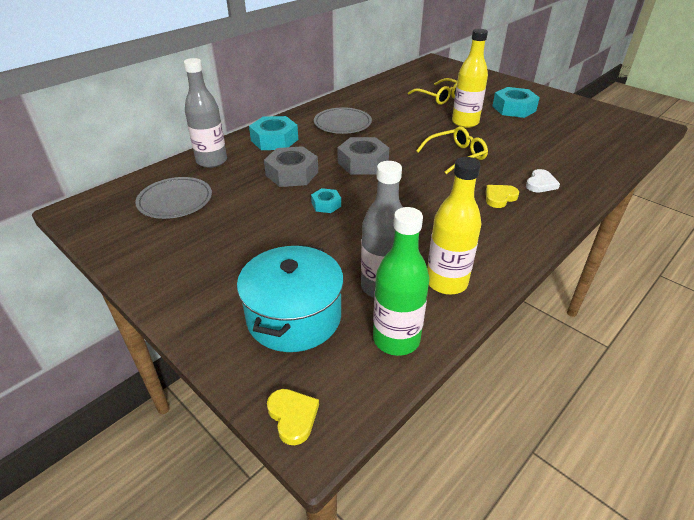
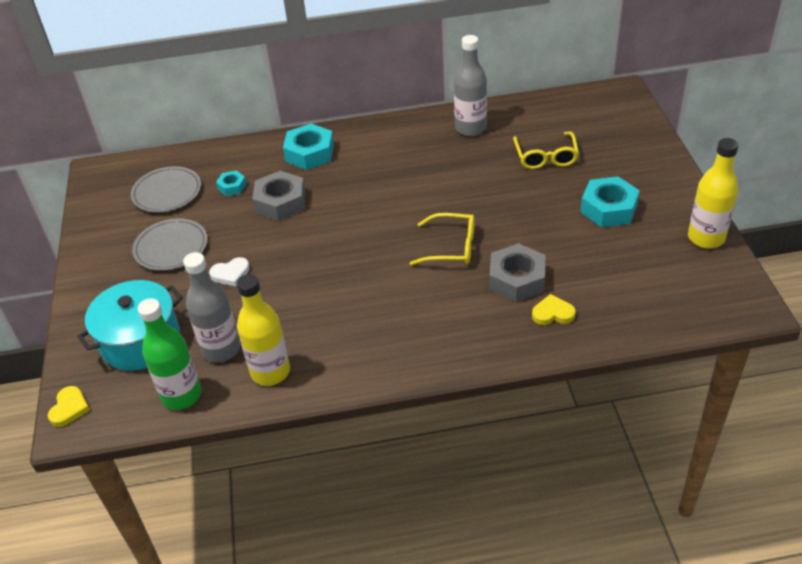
camera: 40 degrees right, 5 degrees up
grey bottle [184,58,227,168] -> grey bottle moved to [454,35,487,136]
turquoise nut [311,188,341,213] -> turquoise nut moved to [216,170,247,196]
grey plate [314,107,372,134] -> grey plate moved to [132,218,208,271]
grey nut [337,137,389,175] -> grey nut moved to [489,243,545,302]
yellow bottle [452,29,488,128] -> yellow bottle moved to [688,138,739,248]
yellow heart [486,185,519,208] -> yellow heart moved to [532,294,576,325]
white heart [526,169,560,192] -> white heart moved to [209,257,250,287]

